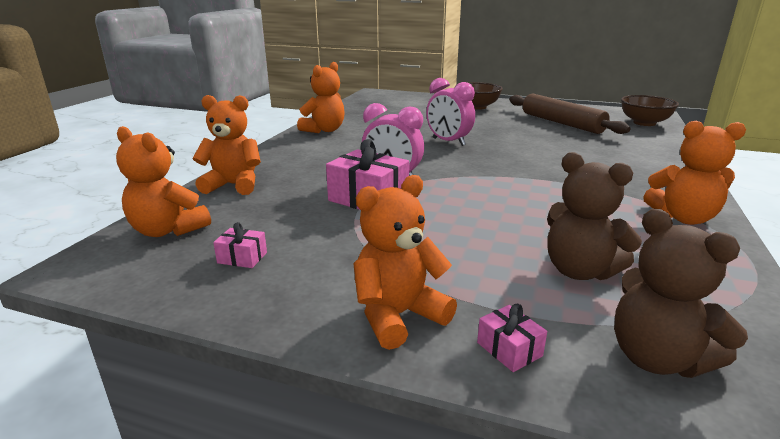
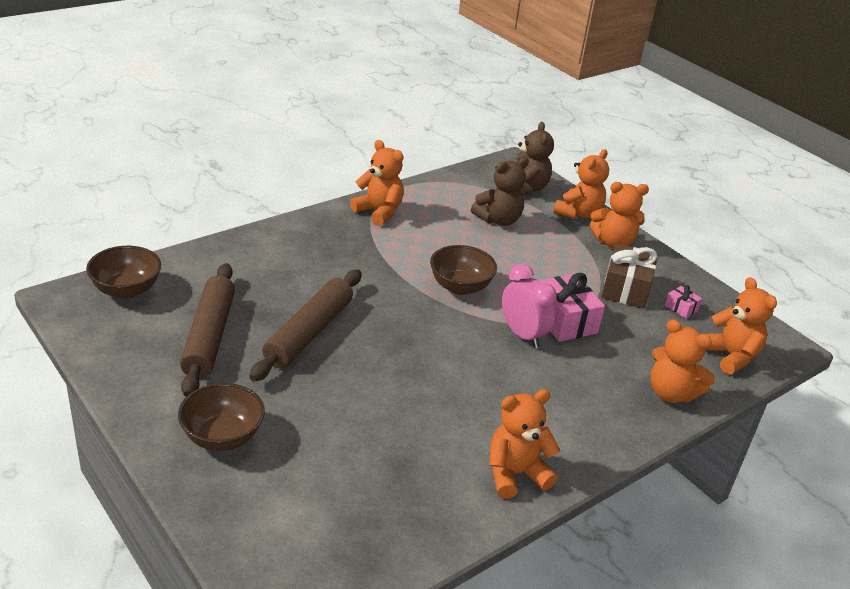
camera: 150 degrees left, 10 degrees up
pink clock [426,78,475,146] -> none
pink gift [477,304,547,372] -> orange teddy bear [553,149,609,219]
brown teddy bear [547,152,642,280] -> brown teddy bear turned 75 degrees clockwise [471,157,529,226]
none -> brown rolling pin [249,269,361,382]
none -> brown bowl [430,245,497,295]
none -> brown gift [601,244,658,309]

